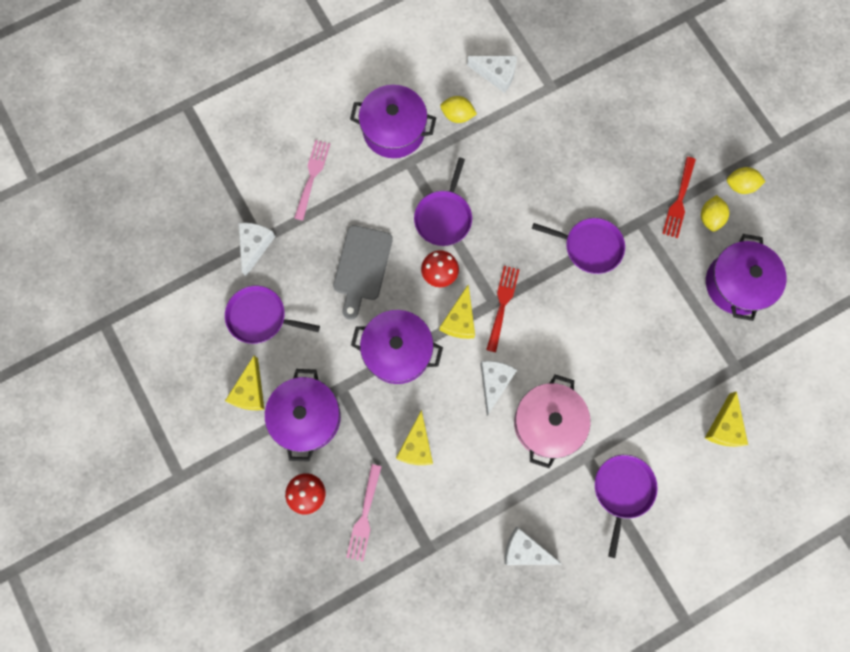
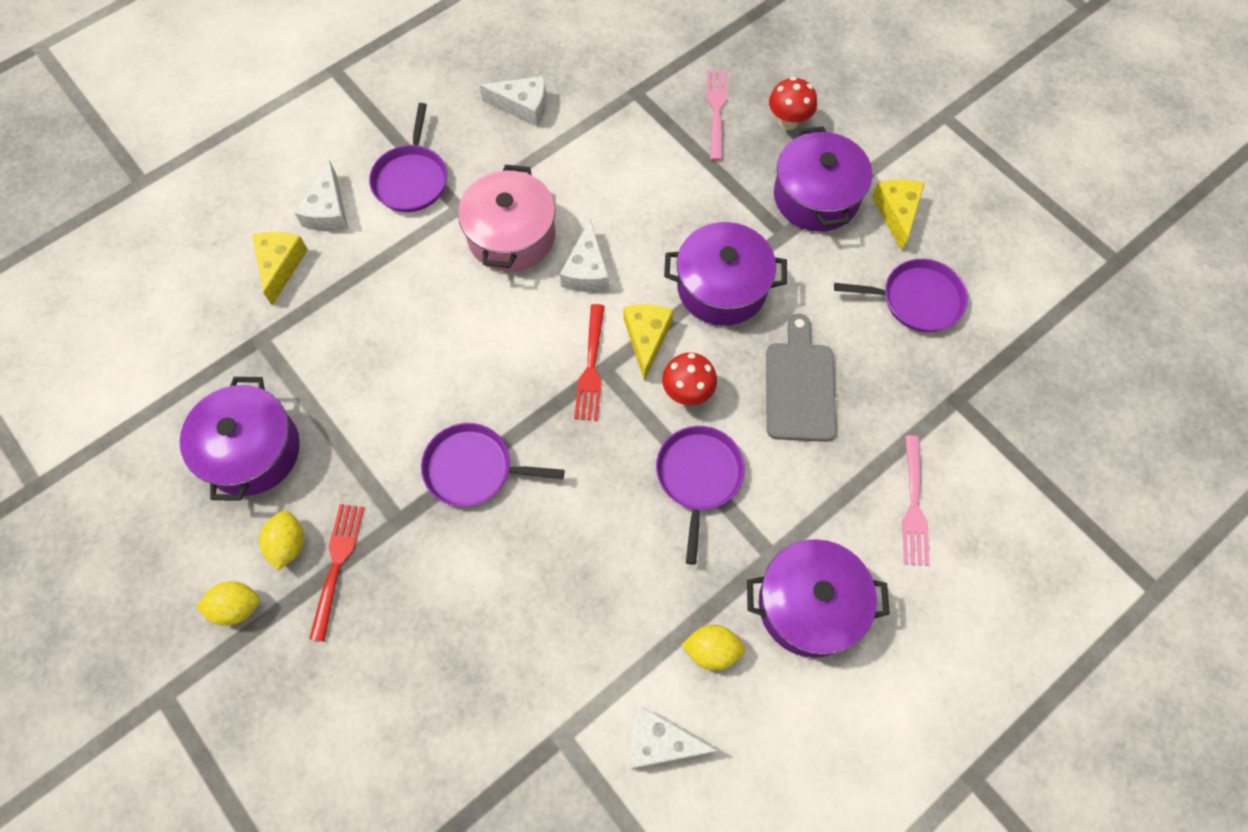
camera: 170 degrees right, 10 degrees down
white cheese [239,223,276,276] -> white cheese moved to [295,160,348,231]
yellow cheese [396,410,433,465] -> none

